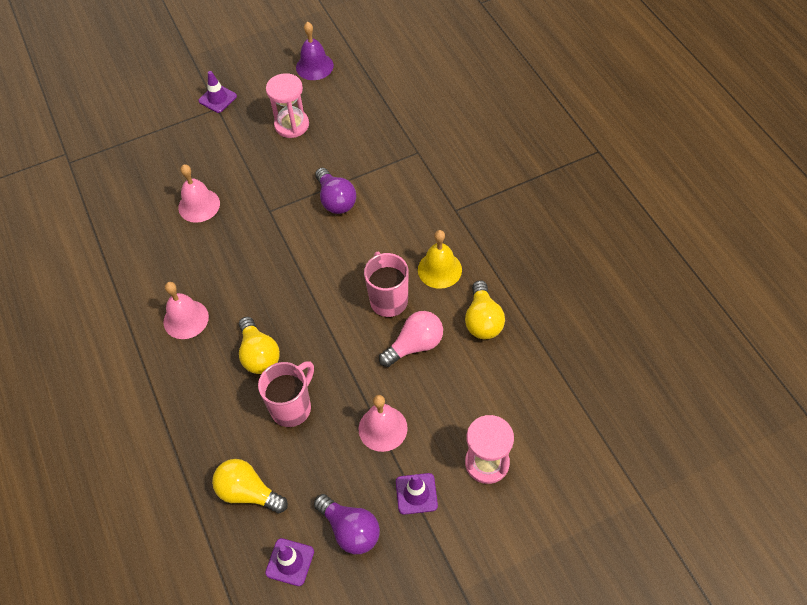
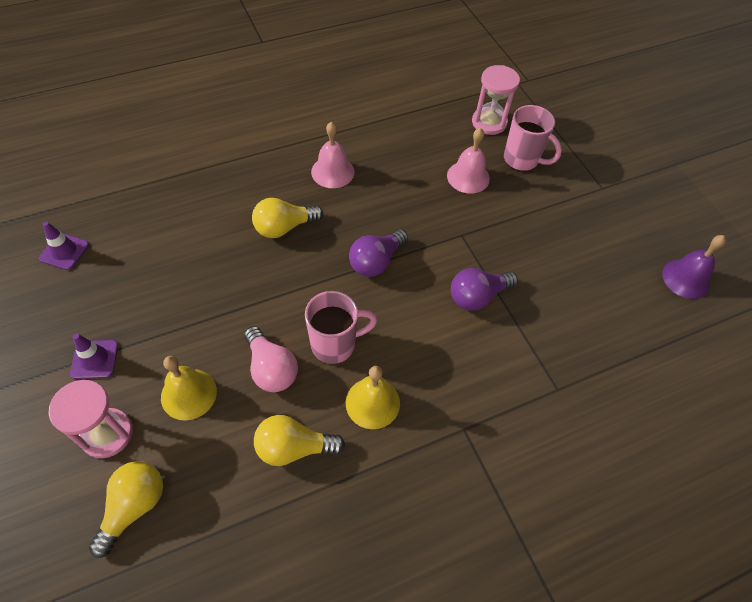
camera: 85 degrees right, 0 degrees up
purple traffic cone [198,71,237,113] -> none
yellow light bulb [212,459,288,513] -> yellow light bulb moved to [89,461,163,558]
pink mug [258,361,314,427] -> pink mug moved to [504,105,562,171]
pink hourglass [266,73,309,138] -> pink hourglass moved to [472,65,520,135]
purple light bulb [314,494,380,554] -> purple light bulb moved to [349,229,408,277]
pink bell [359,395,408,452] -> none
none -> yellow bell [161,356,217,421]

